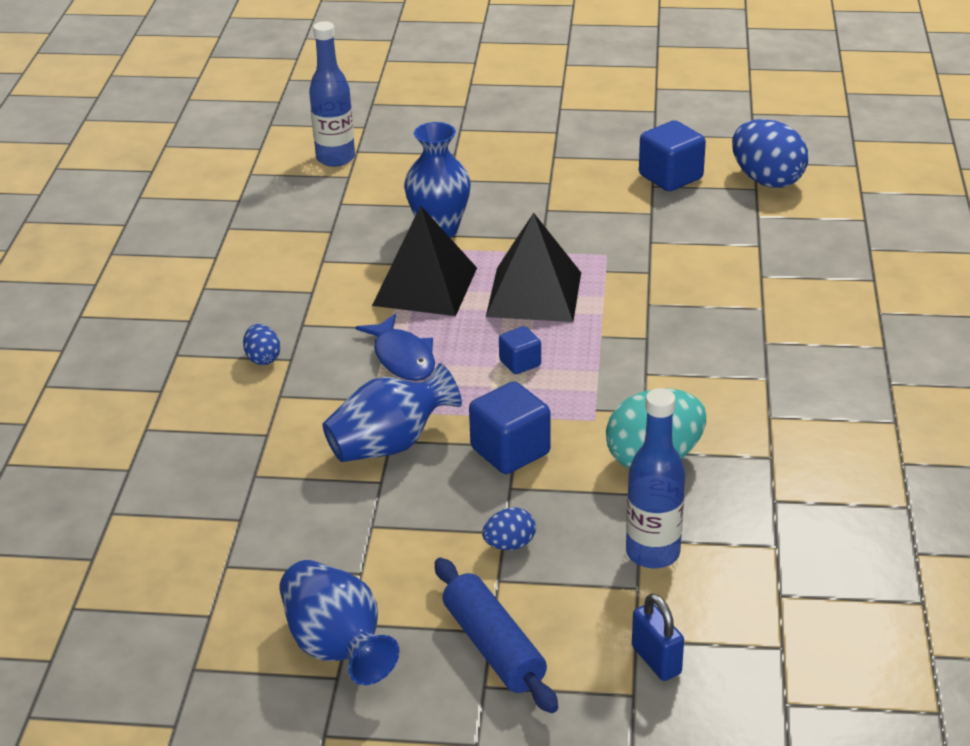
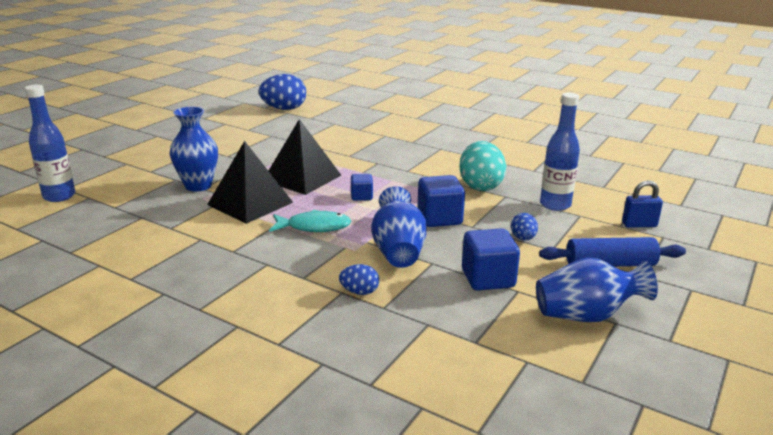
camera: 65 degrees left, 10 degrees down
blue egg [243,324,280,365] -> blue egg moved to [339,264,379,295]
blue fish [355,314,435,381] -> turquoise fish [269,210,351,232]
blue cube [639,120,706,191] -> blue cube moved to [462,228,520,291]

